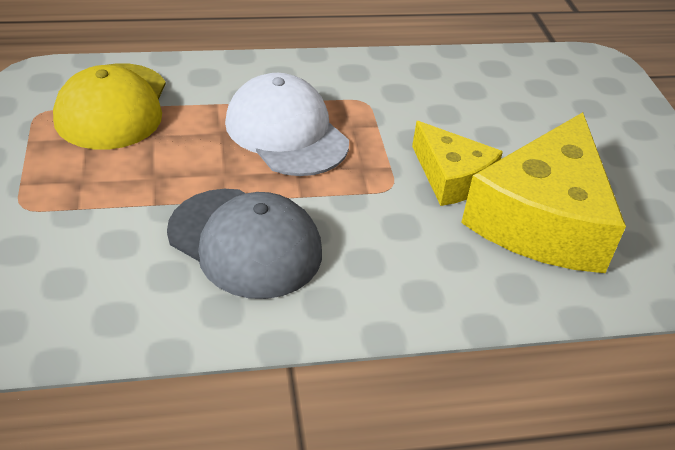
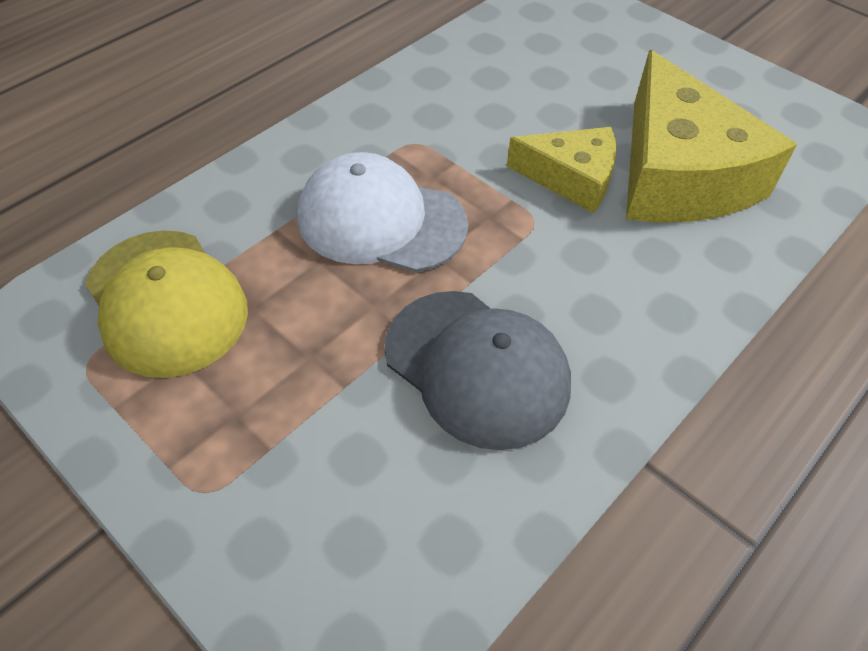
camera: 35 degrees left, 10 degrees up
grey cap [167,189,322,299] -> grey cap turned 45 degrees clockwise [384,291,571,450]

